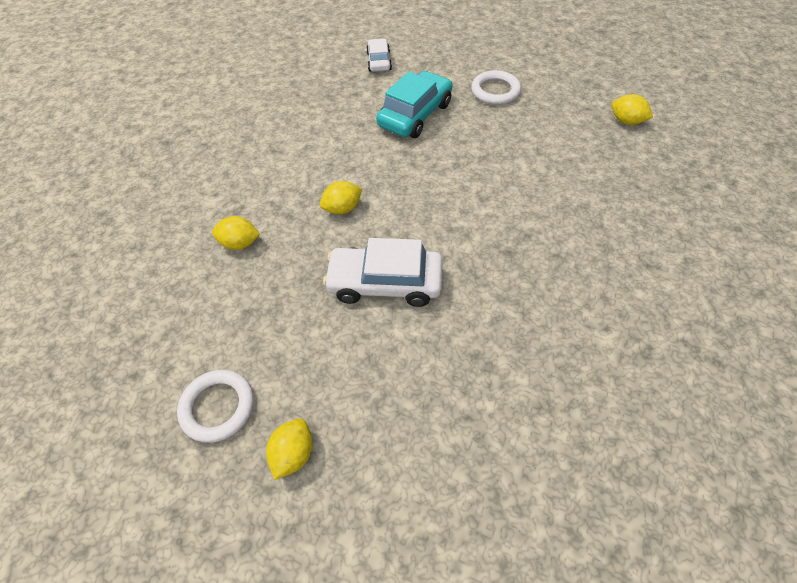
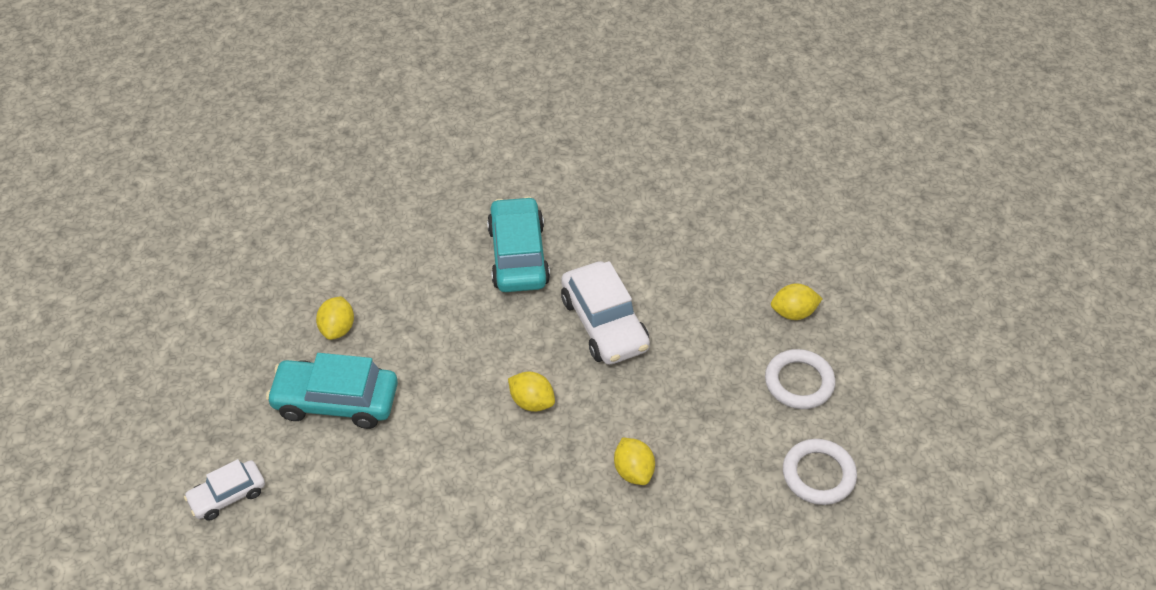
camera: 120 degrees left, 5 degrees down
white ring [471,70,521,105] -> white ring moved to [783,439,857,505]
yellow lemon [612,94,653,125] -> yellow lemon moved to [316,296,354,340]
none -> turquoise car [487,196,550,292]

